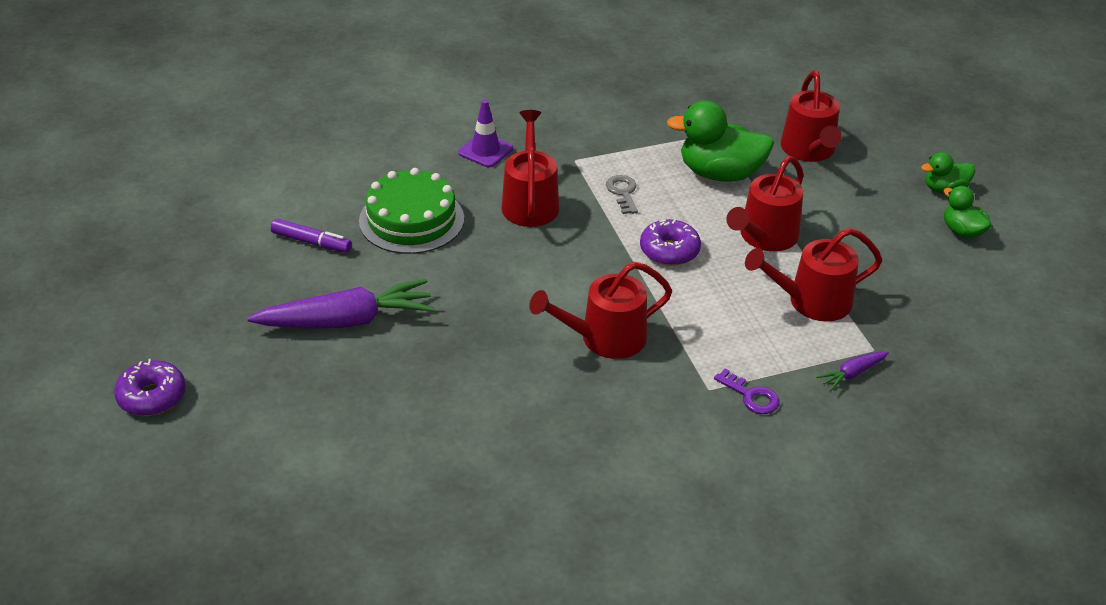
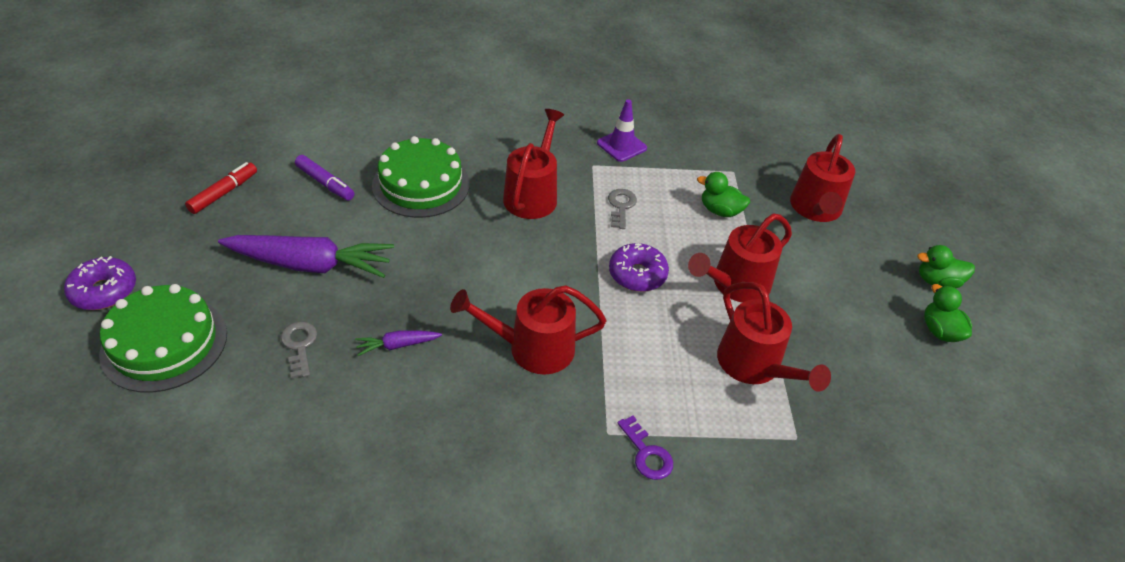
camera: 15 degrees right, 5 degrees up
purple traffic cone [458,100,513,167] -> purple traffic cone moved to [597,99,647,162]
green duck [667,100,774,182] -> green duck [697,172,750,217], size x0.55
red watering can [745,228,882,322] -> red watering can turned 120 degrees counterclockwise [717,282,831,392]
purple carrot [816,352,889,391] -> purple carrot moved to [355,330,442,356]
none -> green cake [99,284,227,393]
none -> red marker [185,162,257,214]
none -> grey key [281,321,317,378]

